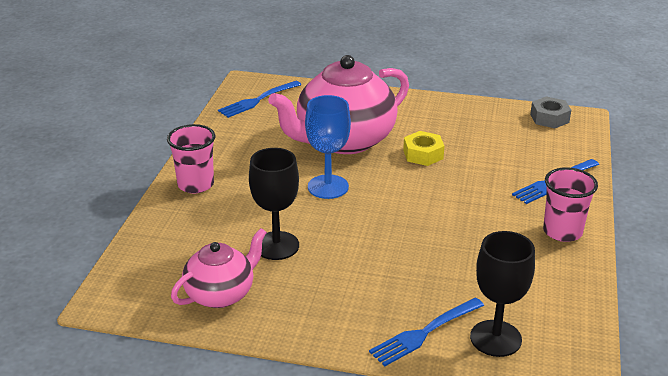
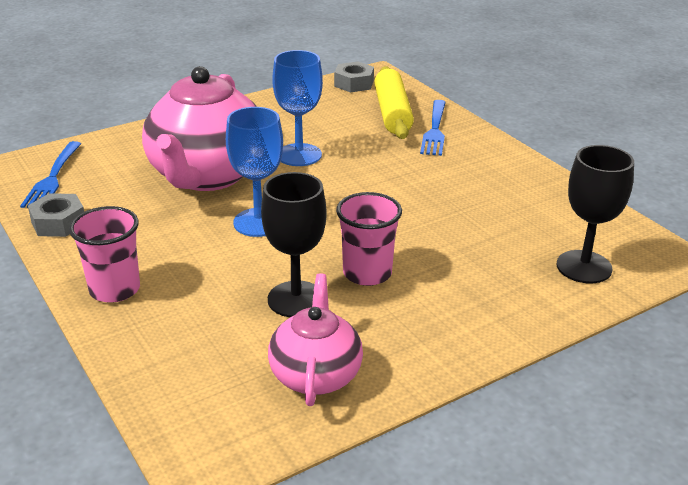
camera: 45 degrees left, 0 degrees up
blue fork [369,298,484,366] -> none
yellow nut [403,131,444,166] -> blue goblet [272,50,323,166]
pink cup [543,167,598,242] -> pink cup moved to [336,192,402,286]
none -> grey nut [28,193,84,237]
none -> yellow rolling pin [374,66,414,139]

